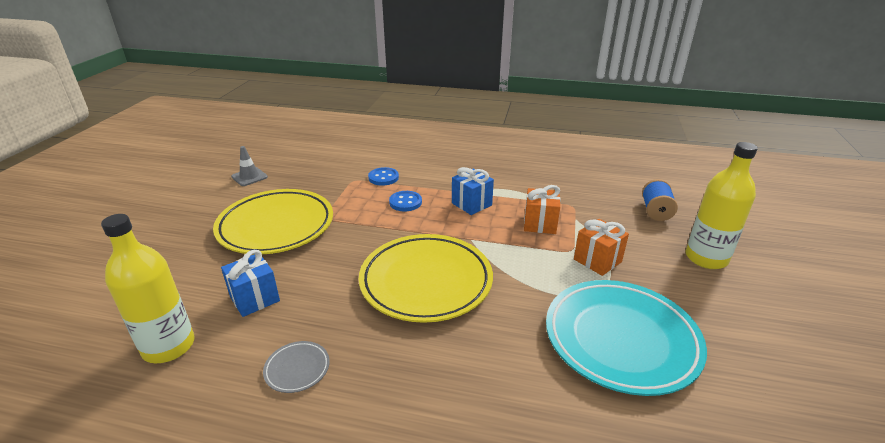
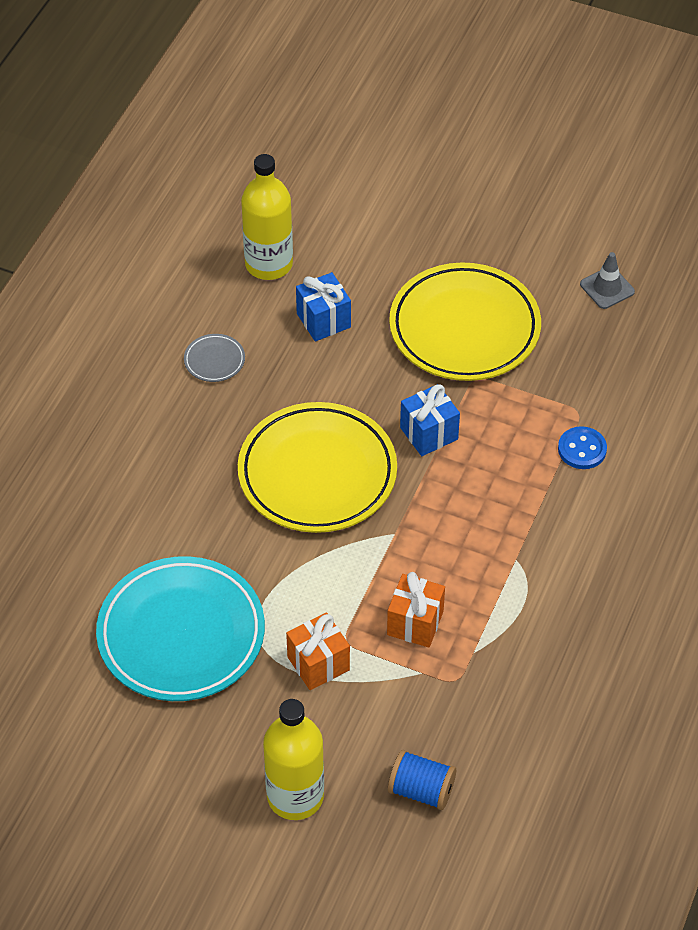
camera: 100 degrees right, 20 degrees up
blue button [389,191,422,212] -> none
blue gift [452,167,494,215] -> blue gift moved to [400,384,460,456]

